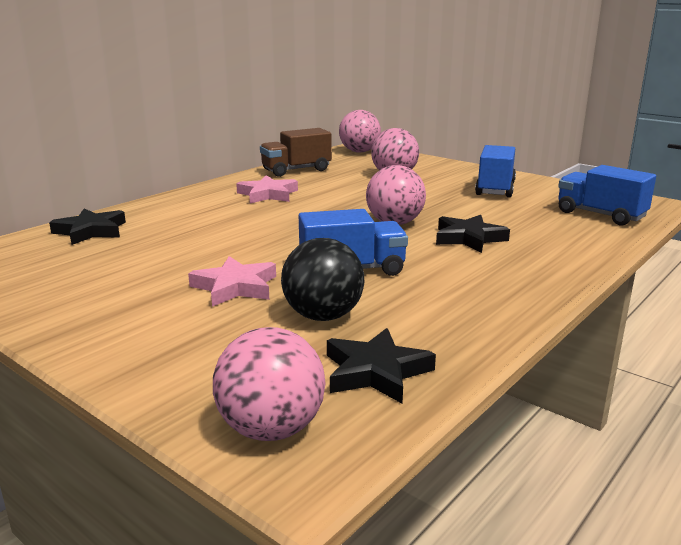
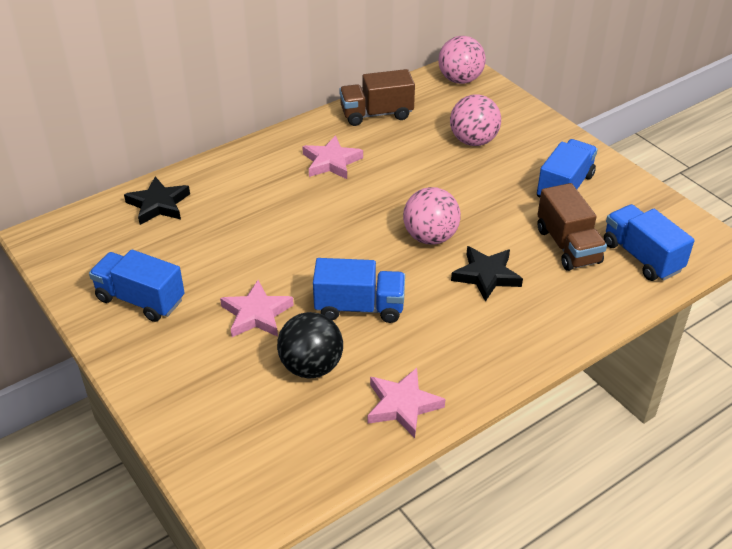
camera: 15 degrees right, 20 degrees up
pink ball [213,327,326,441] -> none
black star [327,328,436,404] -> none
none -> blue truck [89,249,185,322]
none -> pink star [368,368,445,438]
none -> brown truck [537,183,607,271]

